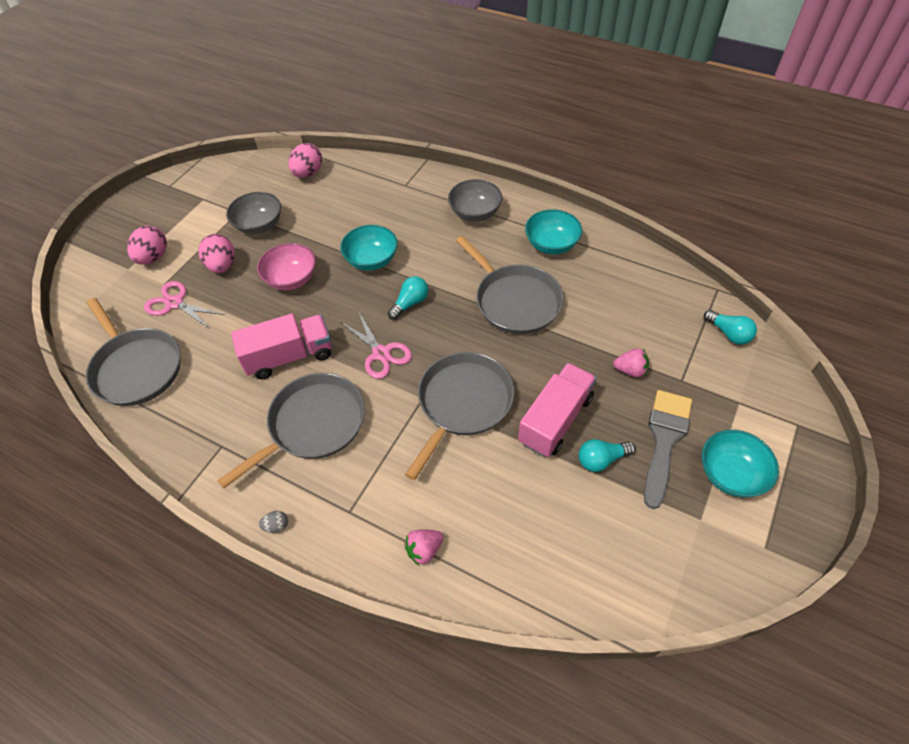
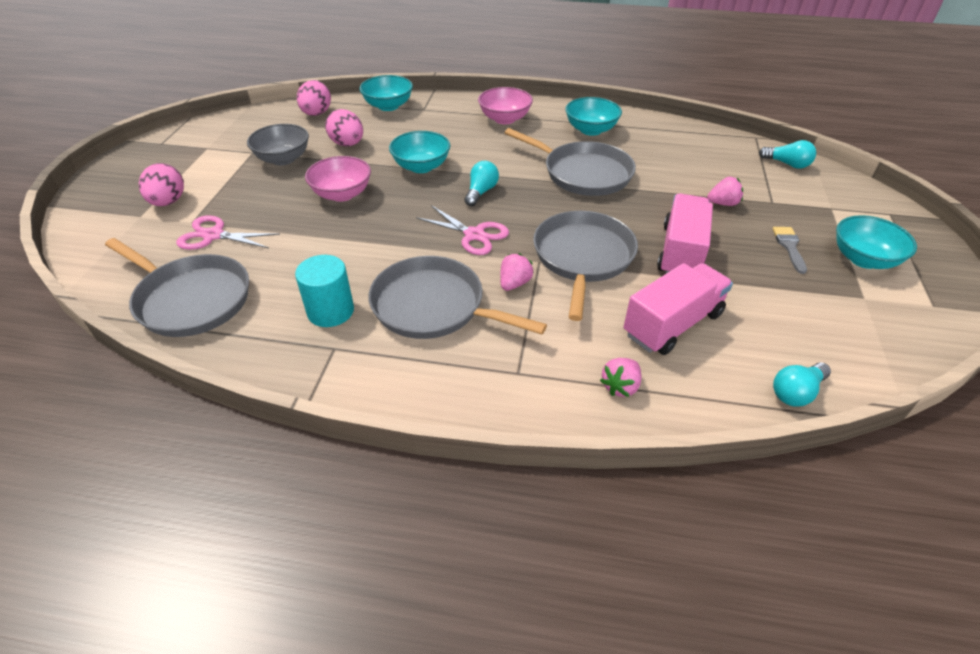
camera: 20 degrees left, 10 degrees down
pink egg [198,234,235,273] -> pink egg moved to [325,109,363,146]
grey pan [217,373,365,488] -> grey pan turned 90 degrees counterclockwise [369,256,547,339]
pink truck [231,314,332,379] -> pink truck moved to [624,263,733,355]
grey egg [259,511,288,533] -> none
grey bowl [448,179,503,222] -> pink bowl [478,87,533,124]
turquoise light bulb [579,439,636,472] -> turquoise light bulb moved to [773,362,831,406]
grey brush [644,390,692,509] -> grey brush [772,227,807,274], size x0.53
none -> turquoise cylinder [295,255,354,327]
none -> turquoise bowl [360,75,413,111]
none -> pink strawberry [500,253,534,291]

